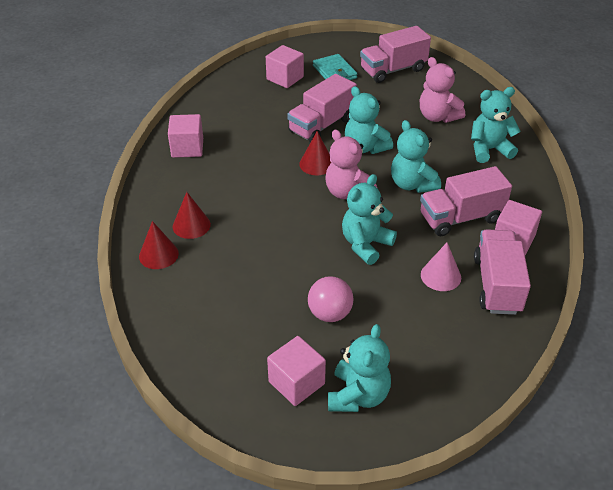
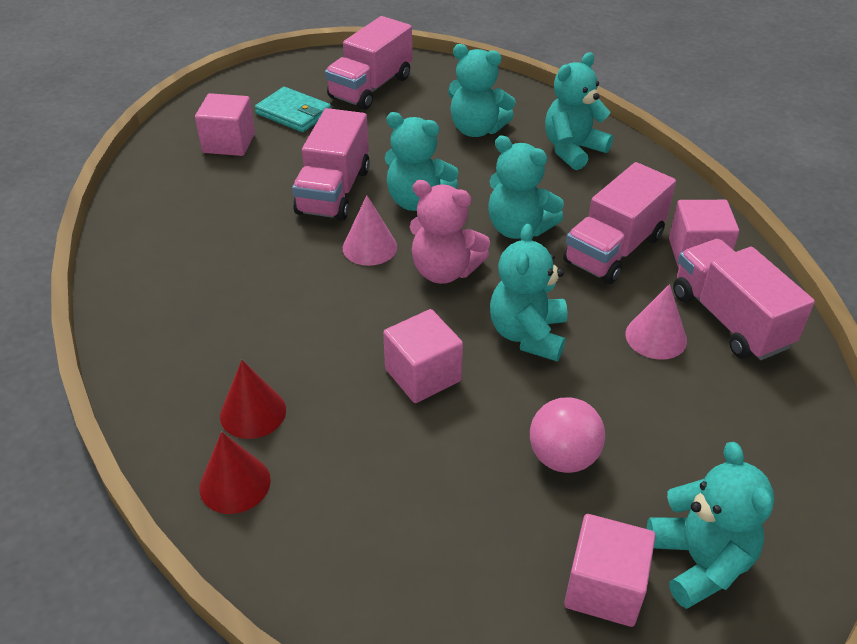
camera: 30 degrees left, 0 degrees up
pink cube [168,114,203,158] -> pink cube moved to [383,309,463,403]
red cone [299,131,331,175] -> pink cone [343,195,397,266]
pink teddy bear [420,57,465,123] -> turquoise teddy bear [448,44,516,137]

